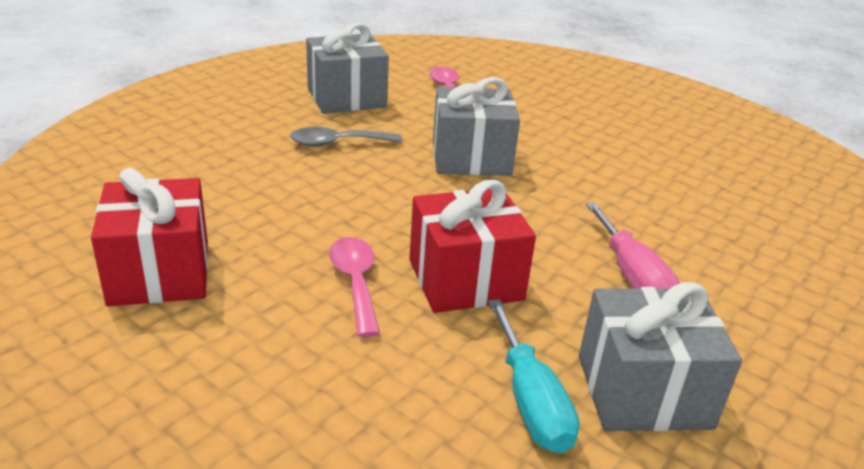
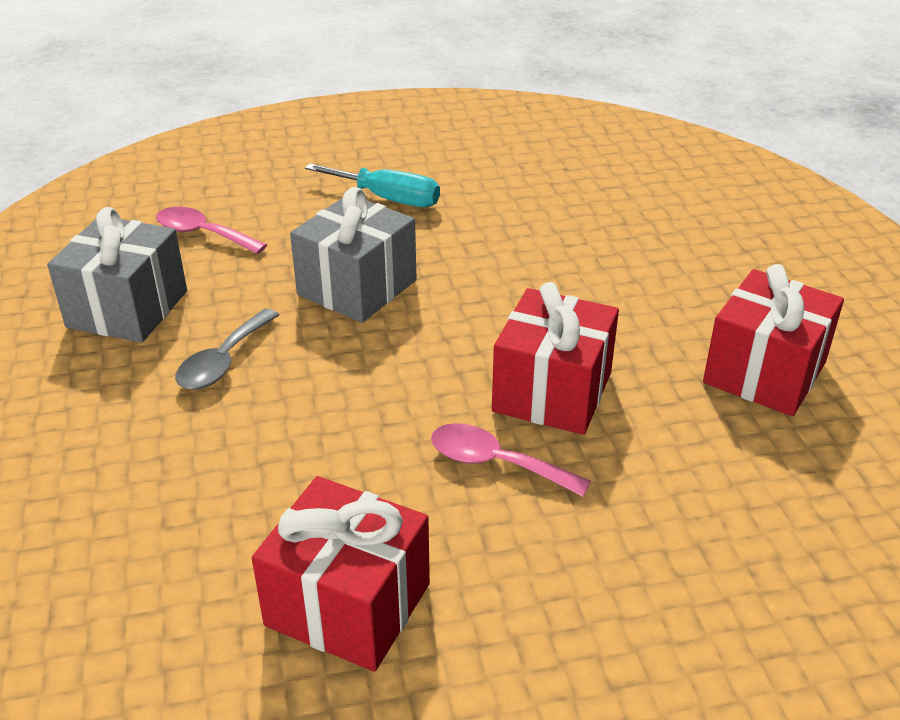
camera: 50 degrees left, 5 degrees up
turquoise screwdriver [488,299,580,454] -> turquoise screwdriver moved to [305,163,440,207]
grey gift [579,282,742,432] -> red gift [703,264,844,416]
pink screwdriver [586,202,679,289] -> none

